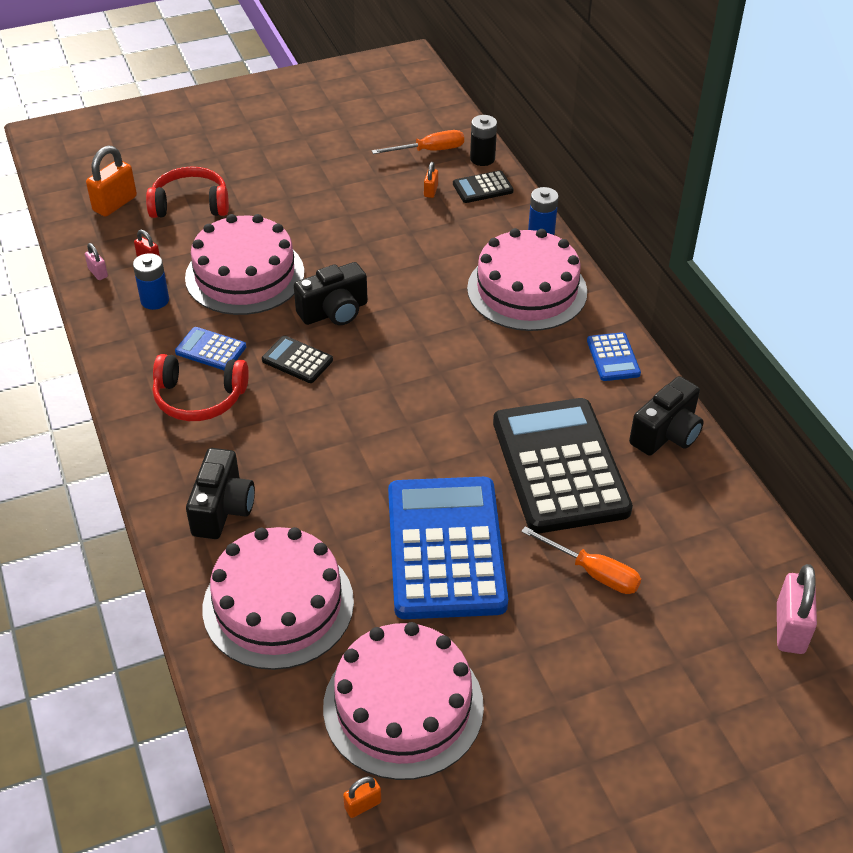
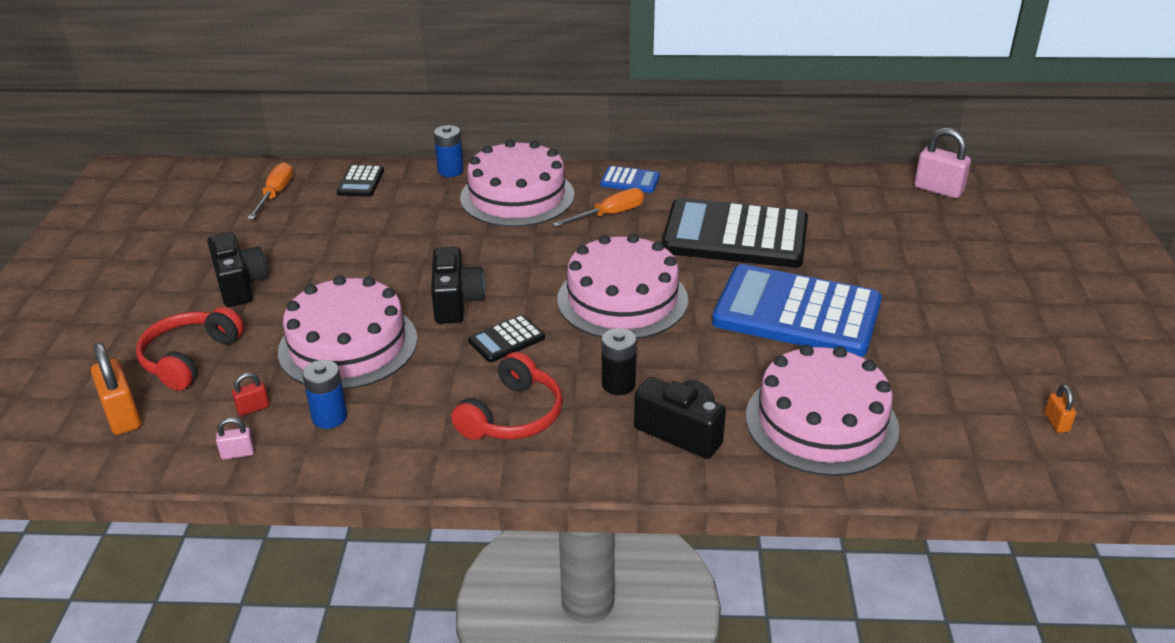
camera: 65 degrees left, 10 degrees down
blue calculator [175,327,246,370] -> none
pink cake [323,622,484,780] -> pink cake moved to [557,234,688,339]
orange padlock [424,162,438,198] -> none
black battery [470,115,497,166] -> black battery moved to [602,328,637,395]
orange screwdriver [521,526,641,594] -> orange screwdriver moved to [553,188,644,227]
black camera [629,376,704,456] -> black camera moved to [207,232,268,307]

